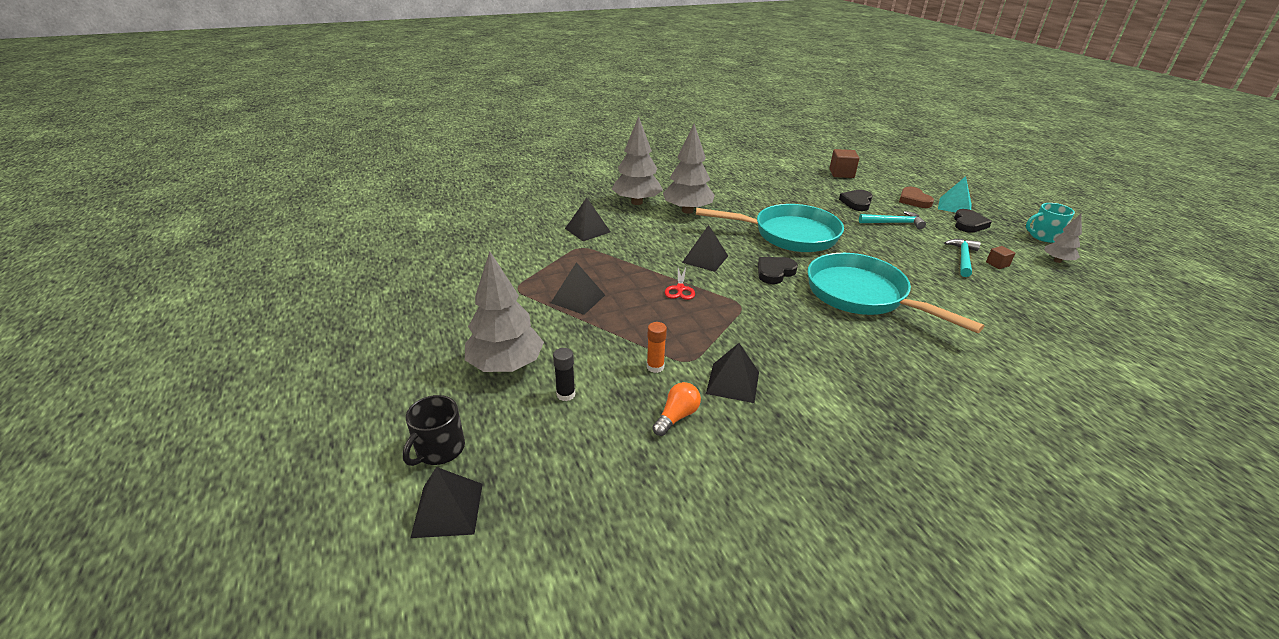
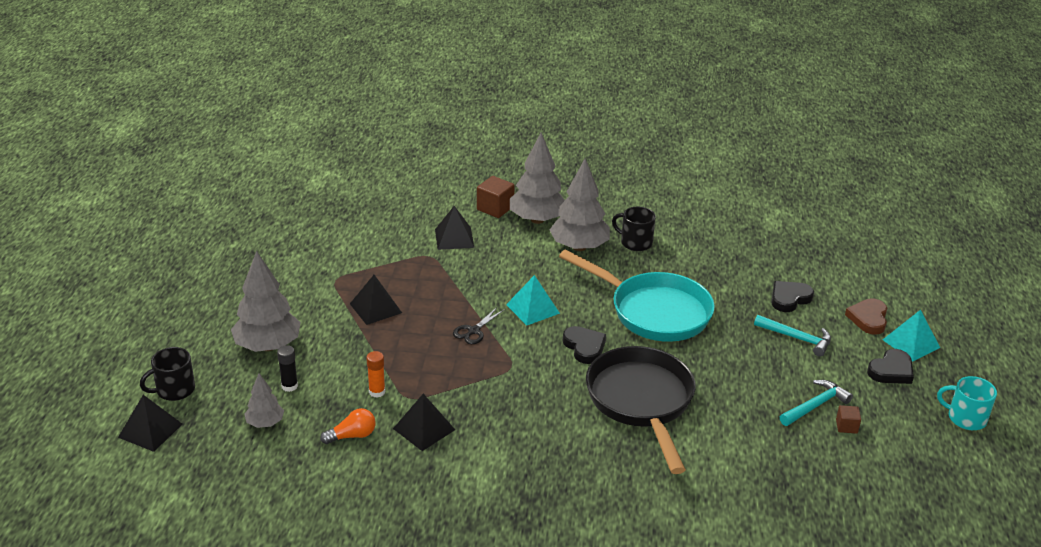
camera: 30 degrees right, 0 degrees up
red scissors [665,267,695,300] -> black scissors [453,307,504,344]
black pyramid [682,225,728,272] -> turquoise pyramid [506,275,560,325]
black heart [758,257,798,284] -> black heart turned 75 degrees clockwise [563,326,606,364]
turquoise pan [807,253,984,333] -> black pan [586,346,696,474]
brown cube [829,149,859,178] -> brown cube moved to [477,176,515,218]
grey tree [1045,214,1082,263] -> grey tree moved to [244,373,284,428]
none -> black mug [612,207,656,251]

